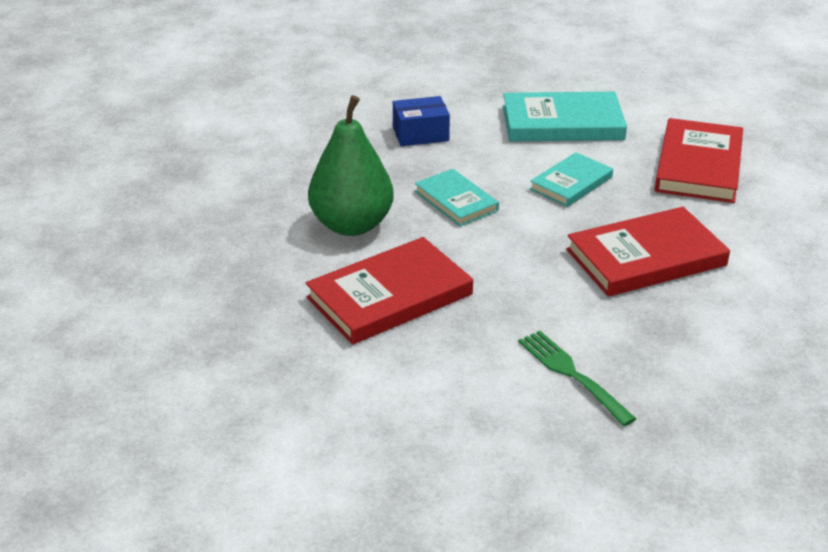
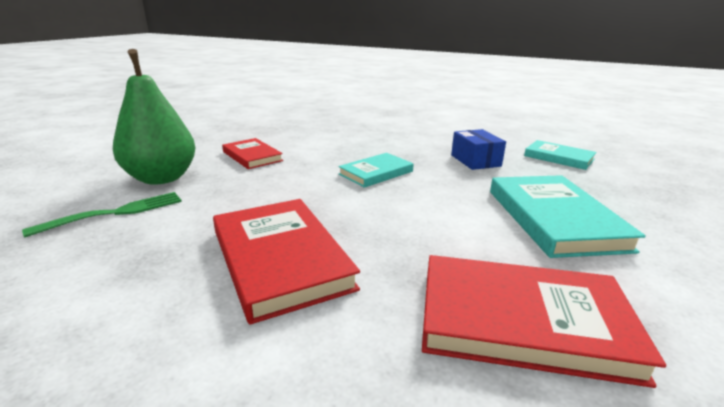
camera: 85 degrees right, 10 degrees down
red book [306,237,473,345] -> red book [222,138,283,169], size x0.61
green pear [308,95,394,236] -> green pear moved to [113,49,195,185]
turquoise book [530,152,613,207] -> turquoise book moved to [524,140,597,170]

